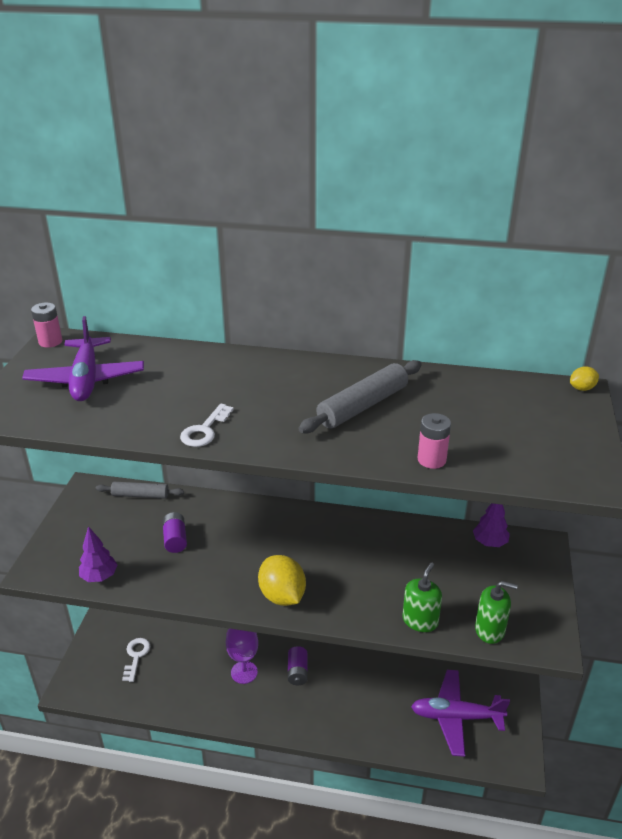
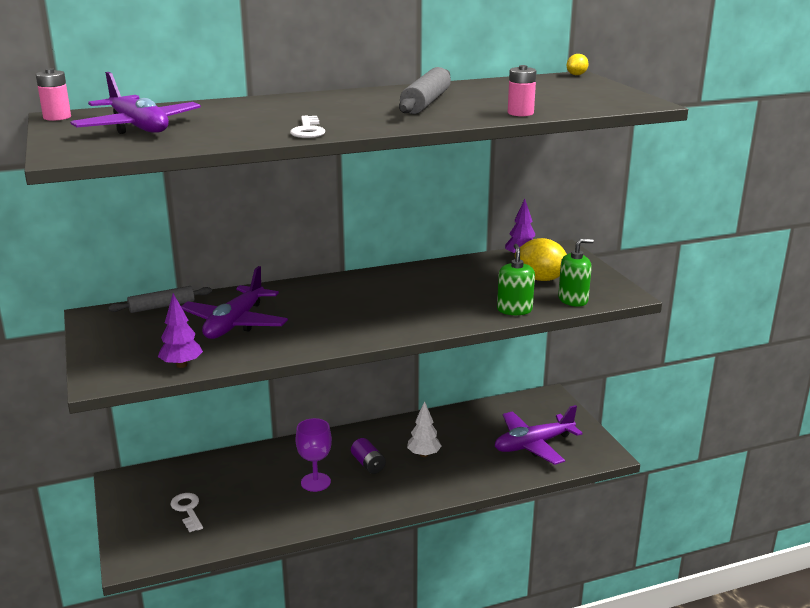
camera: 30 degrees left, 10 degrees down
purple battery [162,512,187,553] -> purple plane [181,266,288,339]
yellow lemon [258,555,306,606] -> yellow lemon moved to [515,238,567,281]
none -> white tree [407,401,441,457]

